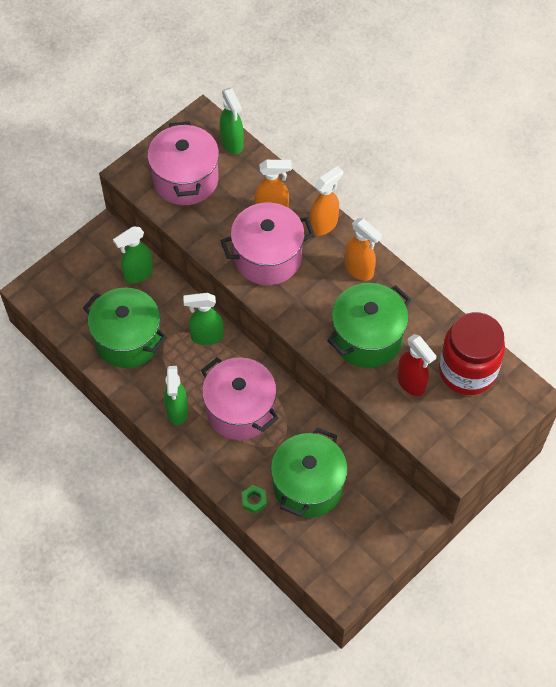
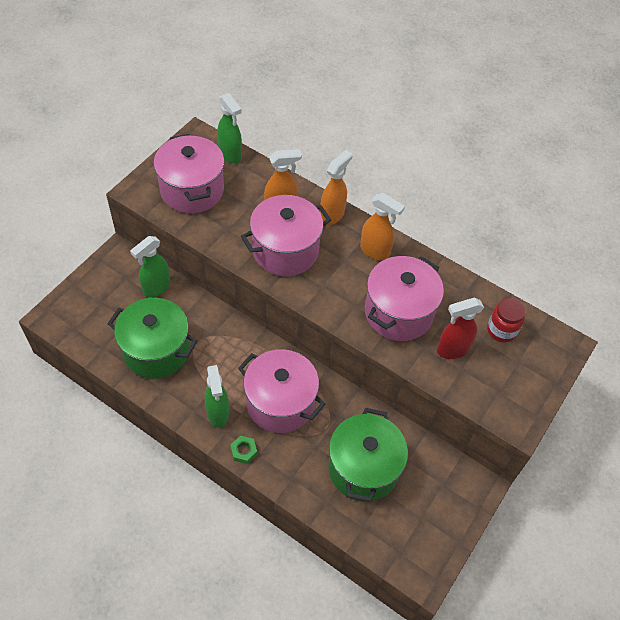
camera: 15 degrees left, 5 degrees down
green spray bottle [183,293,224,345] -> none
green nut [242,485,267,514] -> green nut moved to [230,436,257,464]
green pot [327,283,411,368] -> pink pot [365,256,444,341]
red spray bottle [397,334,437,396] -> red spray bottle turned 120 degrees clockwise [437,298,484,359]
red jar [439,312,505,395] -> red jar [487,298,526,343], size x0.53

